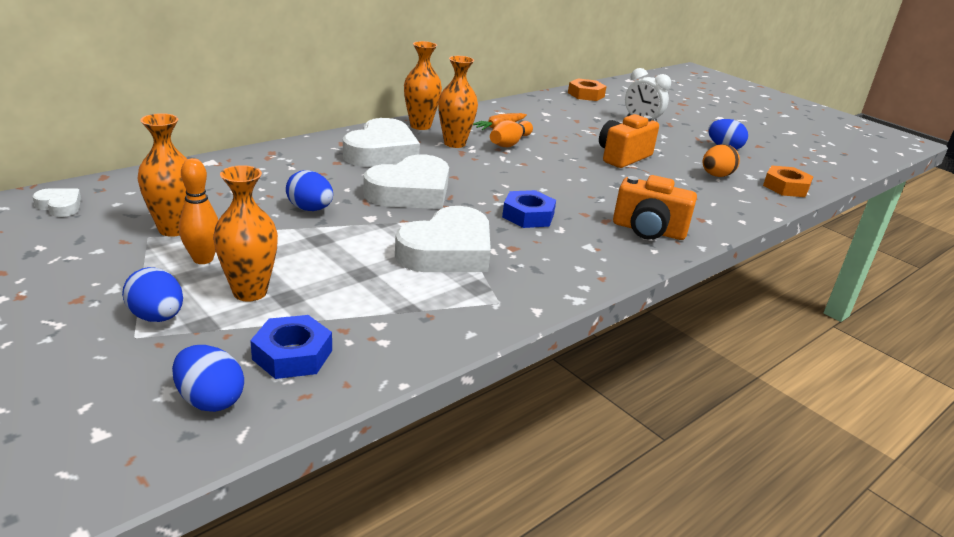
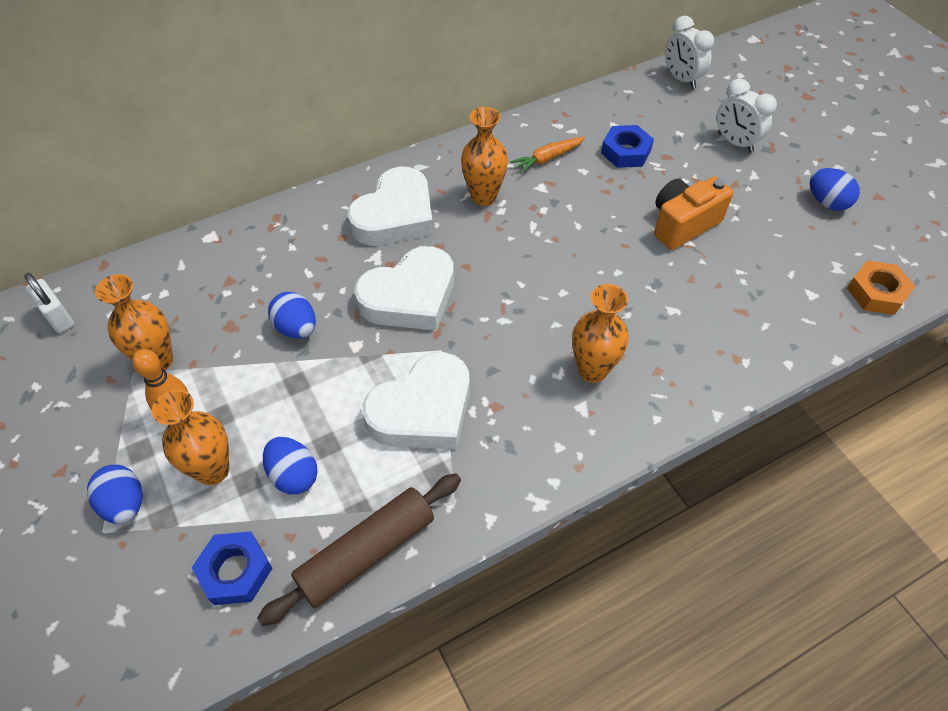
camera: 15 degrees right, 25 degrees up
white heart [33,188,81,217] -> white padlock [24,273,75,333]
blue egg [172,345,244,412] -> blue egg moved to [263,437,318,495]
orange vase [404,41,442,130] -> orange vase moved to [572,284,629,383]
orange bowling pin [490,120,533,147] -> none
blue nut [502,190,556,228] -> blue nut moved to [601,125,654,168]
orange nut [568,79,607,101] -> white clock [665,16,714,89]
orange camera [613,175,697,240] -> none
orange egg [703,144,740,177] -> none
none -> brown rolling pin [257,474,461,626]

